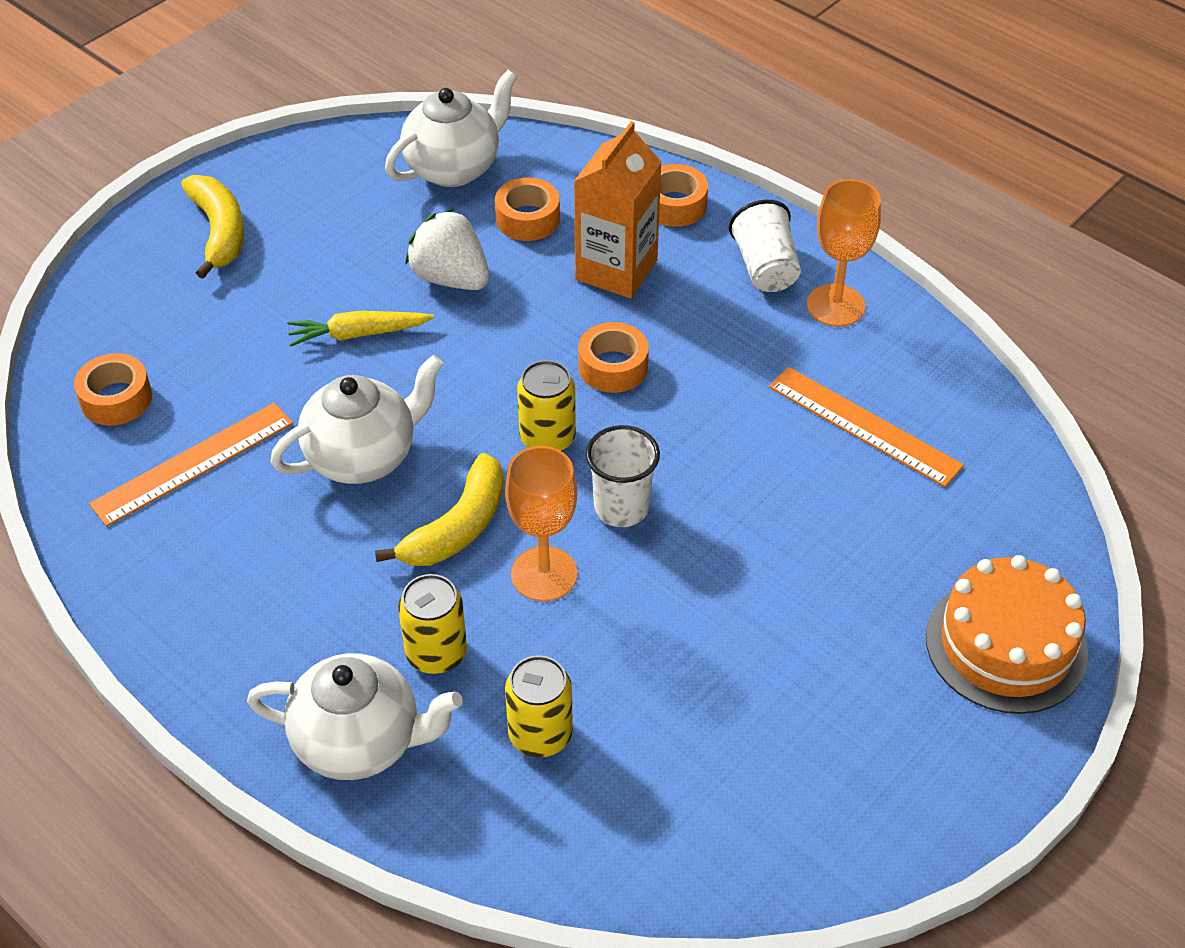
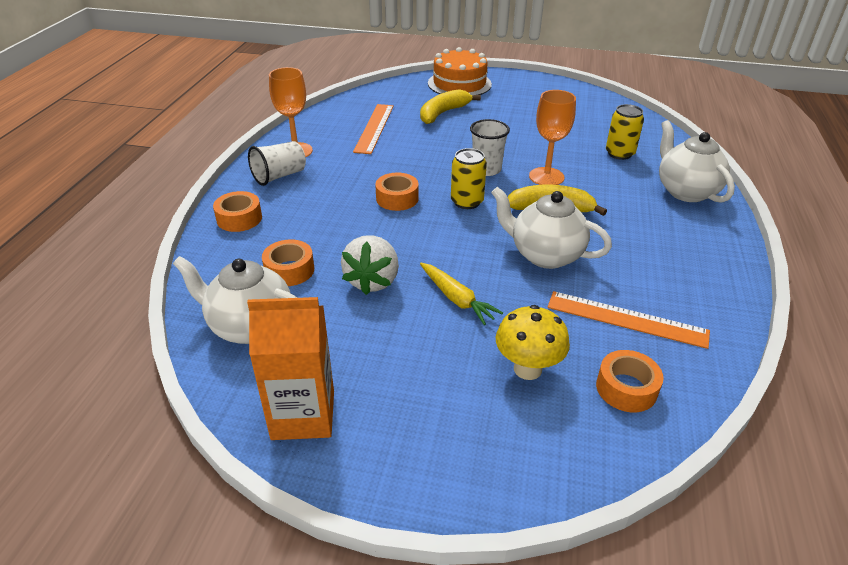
camera: 120 degrees left, 10 degrees down
yellow banana [181,175,244,279] -> yellow banana moved to [420,89,481,124]
yellow can [398,574,467,674] -> none
orange carton [574,121,662,298] -> orange carton moved to [247,297,334,440]
none -> yellow mushroom [496,305,570,380]

